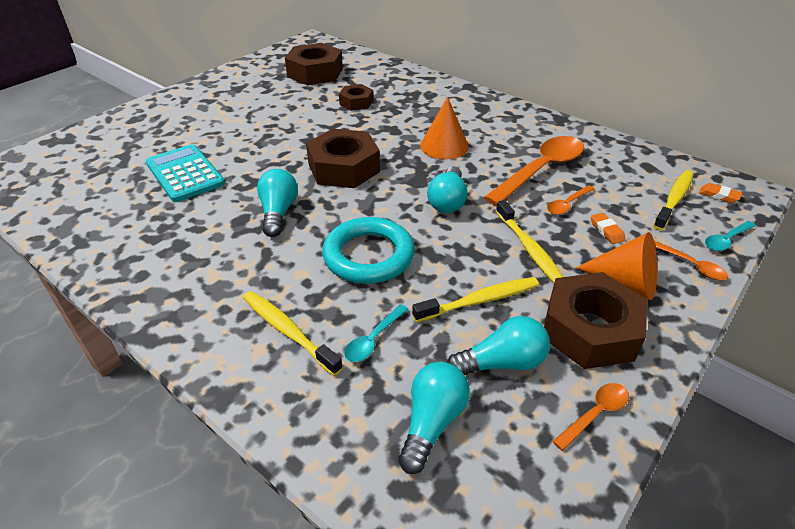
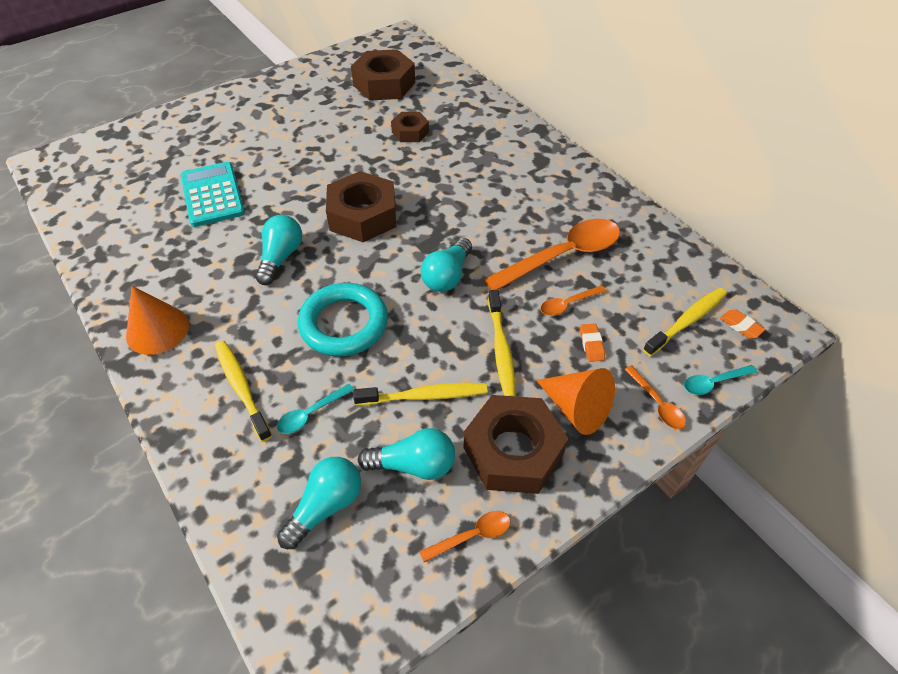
camera: 15 degrees right, 10 degrees up
orange cone [420,97,469,159] -> orange cone moved to [126,286,189,355]

